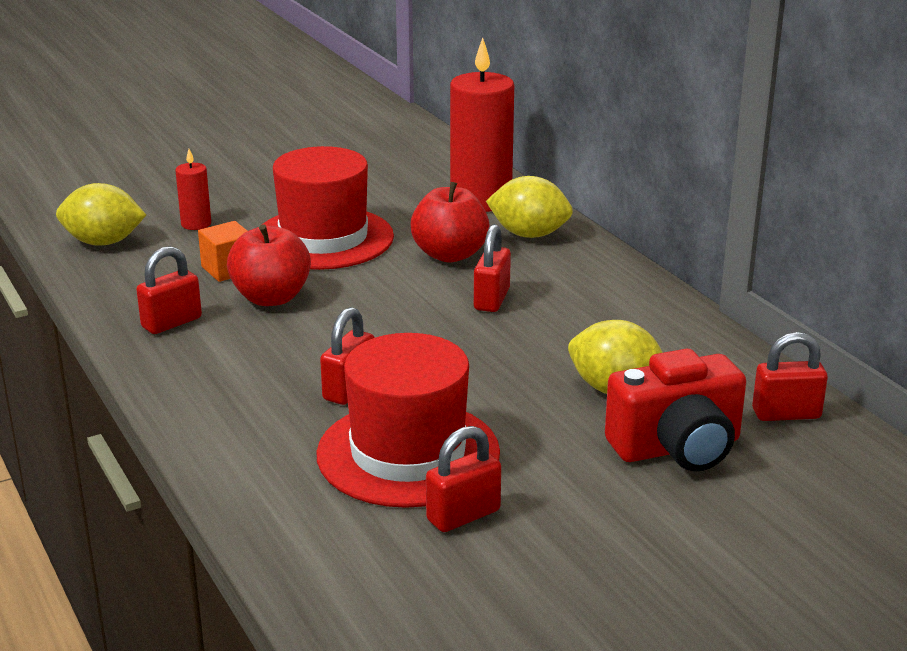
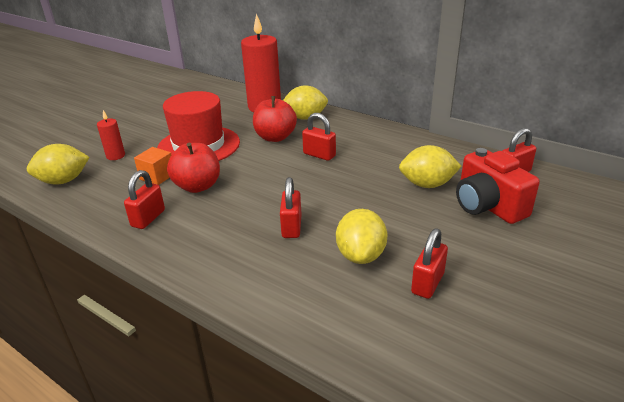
camera: 25 degrees left, 5 degrees up
red hat [316,333,500,508] -> yellow lemon [336,209,387,264]
red padlock [474,224,511,312] -> red padlock turned 45 degrees counterclockwise [302,113,336,161]
red camera [605,349,746,472] -> red camera turned 105 degrees clockwise [456,148,540,224]

